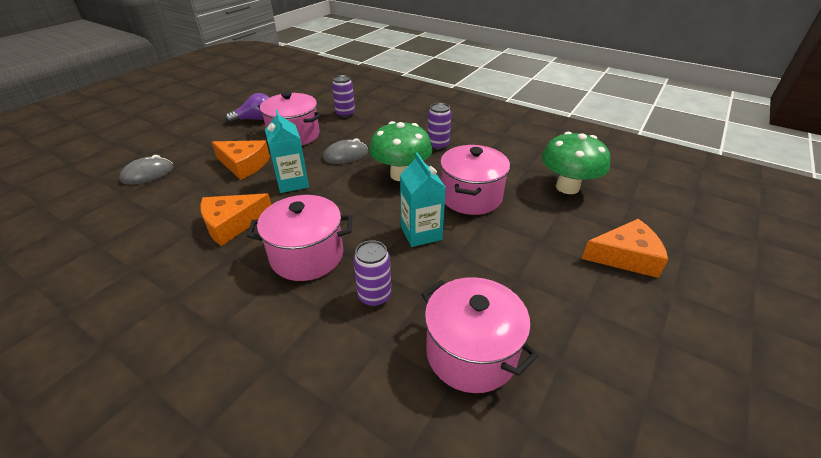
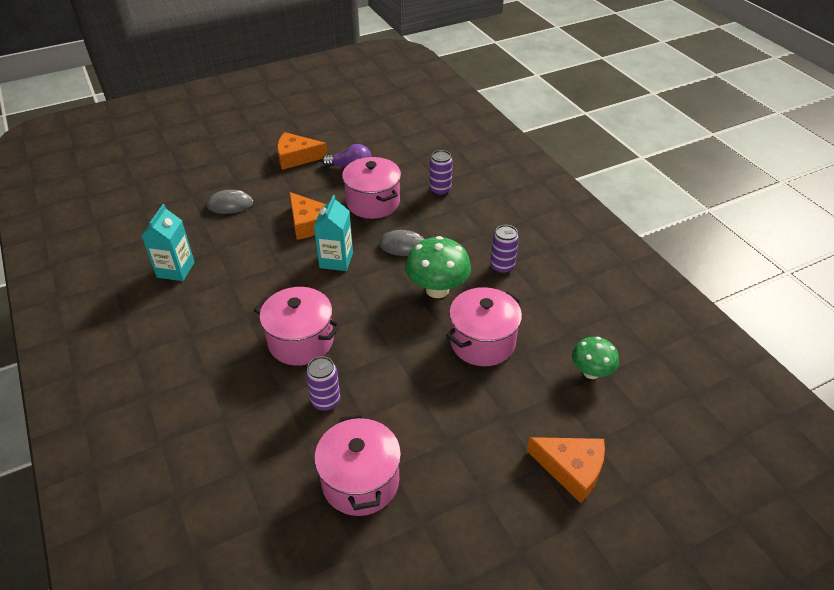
camera: 30 degrees right, 5 degrees up
orange cheese [200,193,271,246] -> orange cheese moved to [277,132,328,170]
turquoise carton [400,153,446,247] -> turquoise carton moved to [141,204,195,281]
green mushroom [542,132,610,194] -> green mushroom [572,337,619,379], size x0.64

